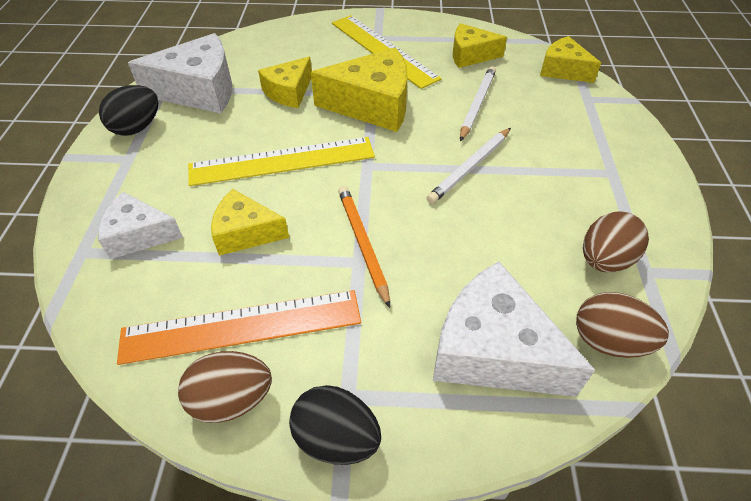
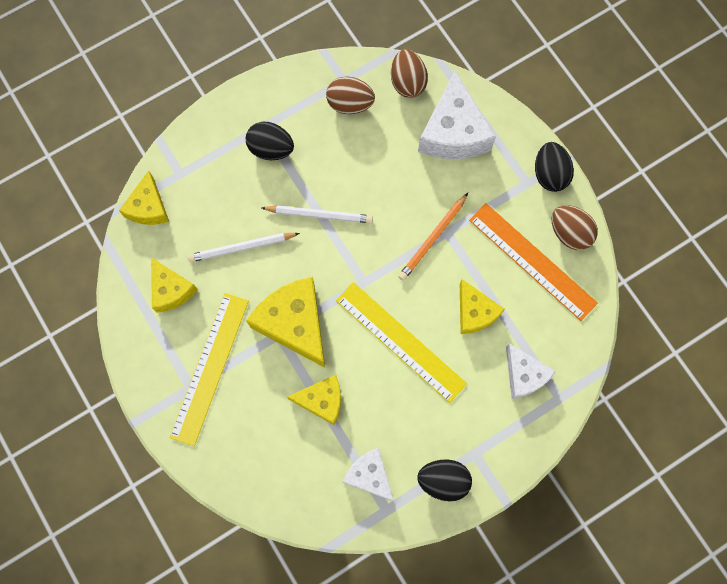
camera: 125 degrees left, 25 degrees up
white cheese [128,33,232,113] -> white cheese [342,447,394,502], size x0.61
none -> black egg [246,122,294,160]

